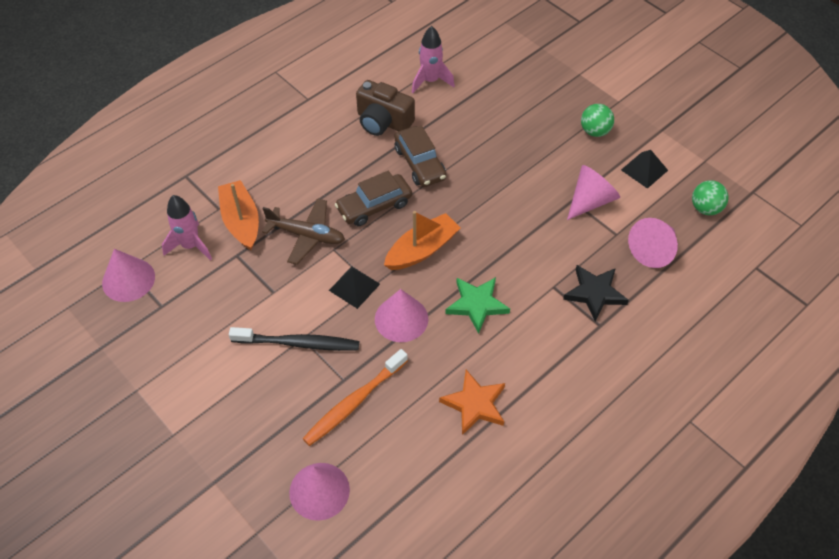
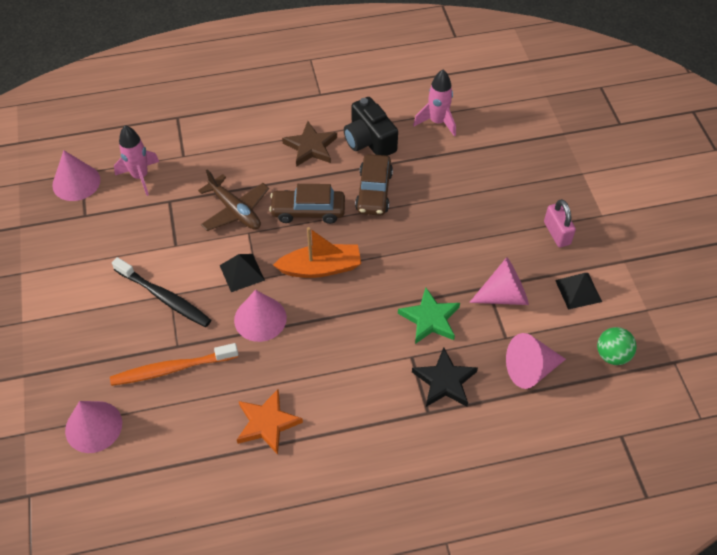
camera: 30 degrees right, 0 degrees up
orange boat [218,180,259,250] -> none
brown camera [356,80,415,136] -> black camera [344,97,398,156]
green star [445,277,510,334] -> green star moved to [398,287,460,344]
green ball [581,104,614,137] -> pink padlock [544,199,576,247]
none -> brown star [282,121,337,167]

